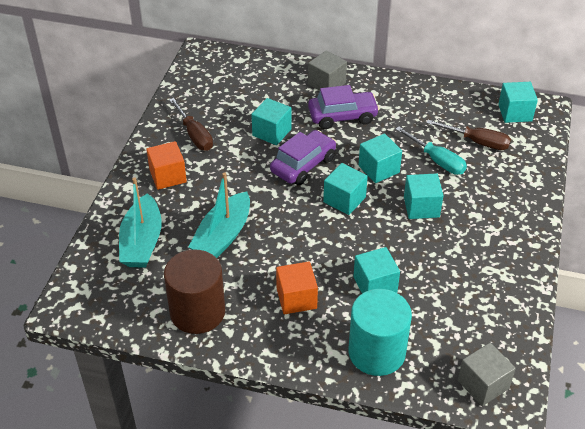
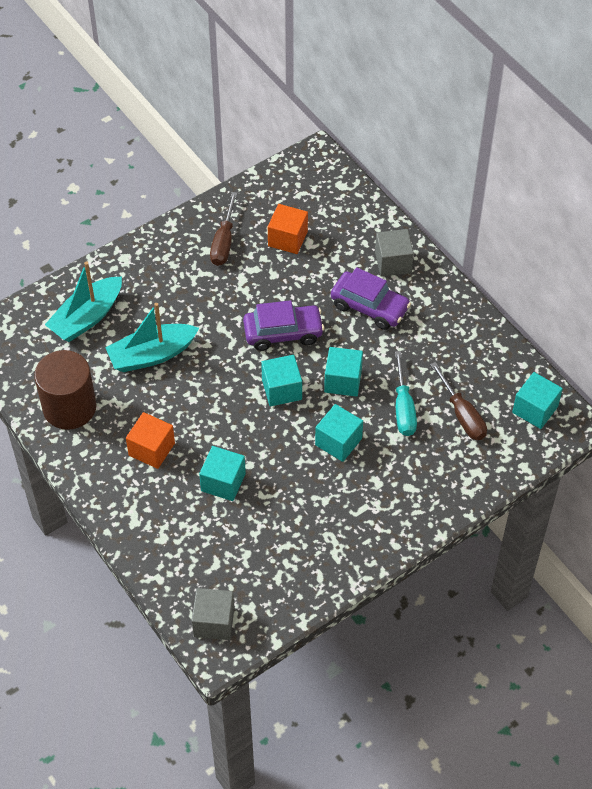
camera: 40 degrees right, 10 degrees up
orange cube [146,141,187,190] -> orange cube moved to [268,204,308,254]
turquoise cube [251,98,292,145] -> none
turquoise cylinder [349,289,412,376] -> none

